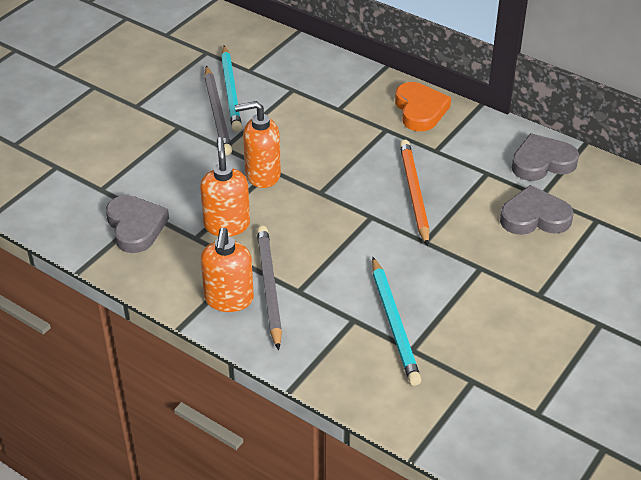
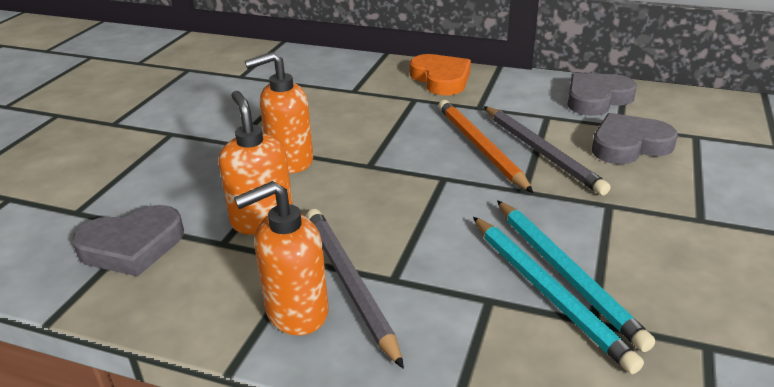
camera: 15 degrees left, 10 degrees down
grey heart [106,195,169,253] -> grey heart turned 105 degrees clockwise [72,205,184,277]
orange soap dispenser [201,227,254,312] -> orange soap dispenser turned 75 degrees clockwise [234,181,329,335]
grey pencil [204,66,232,155] -> grey pencil moved to [484,106,610,195]
turquoise pencil [221,45,242,132] -> turquoise pencil moved to [497,200,655,352]

